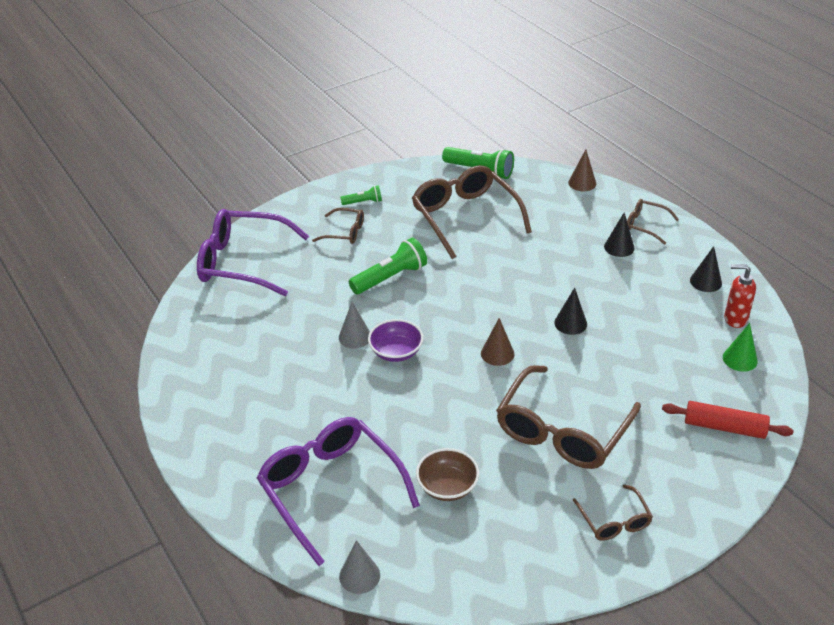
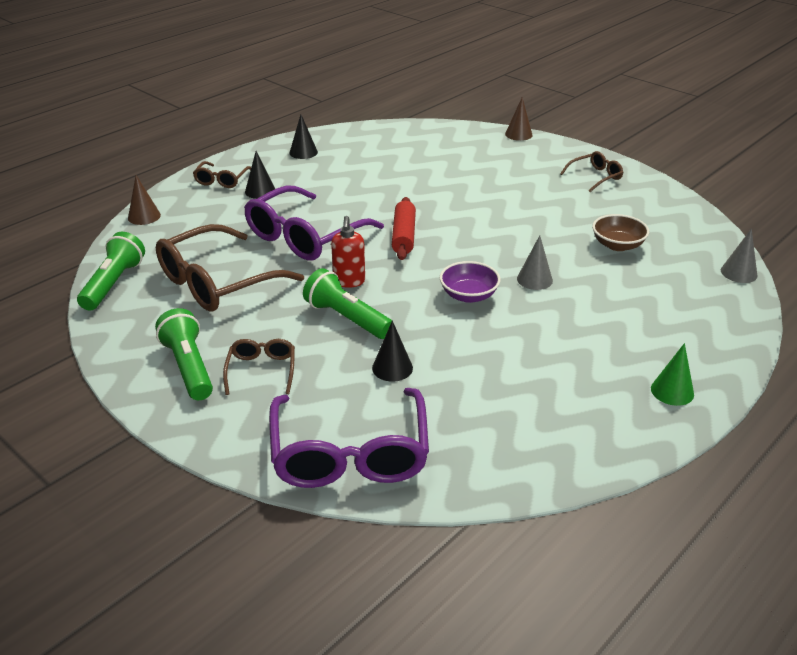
camera: 105 degrees left, 5 degrees down
purple glasses [257,417,420,566] -> purple glasses moved to [244,185,384,261]
grey cone [339,302,370,349] -> grey cone moved to [517,235,553,290]
green flashlight [340,185,382,205] -> green flashlight [155,308,213,400], size x1.80
brown cone [481,318,514,366] -> brown cone moved to [505,97,532,141]
brown glasses [496,365,641,469] -> none
black cone [554,287,587,335] -> black cone moved to [372,321,413,382]
red rolling pin [662,401,794,439] -> red rolling pin moved to [392,197,416,260]
green cone [723,323,758,372] -> green cone moved to [651,343,694,406]
red soap dispenser [724,264,756,328] -> red soap dispenser moved to [331,216,365,288]

